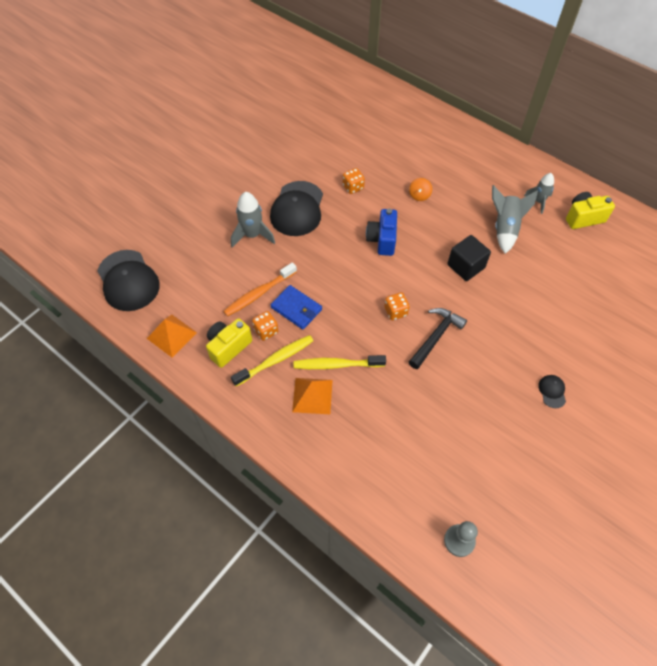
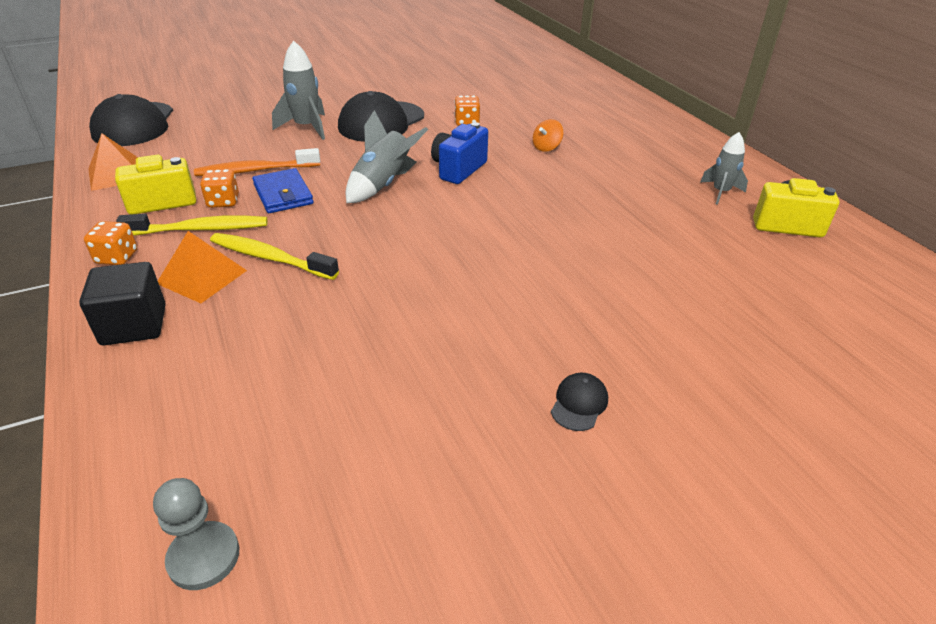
camera: 25 degrees right, 20 degrees down
orange dice [384,292,410,320] -> orange dice moved to [84,221,137,265]
black hammer [409,308,467,369] -> none
black cube [447,235,491,281] -> black cube moved to [79,262,166,345]
grey rocket [492,185,538,254] -> grey rocket moved to [346,110,428,203]

